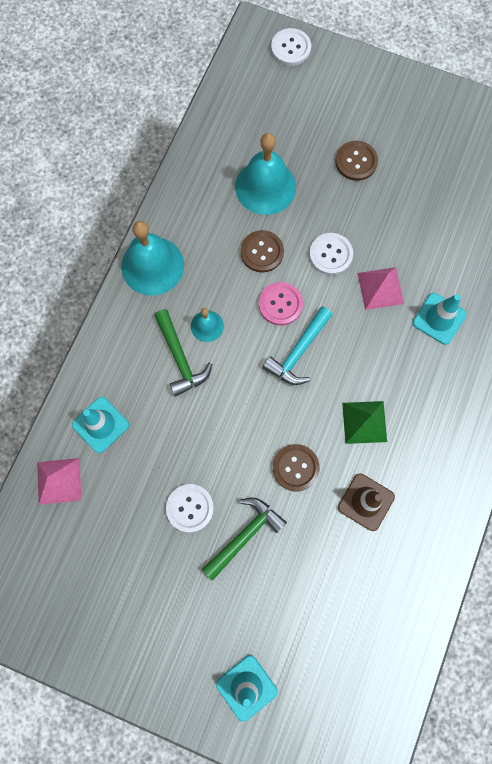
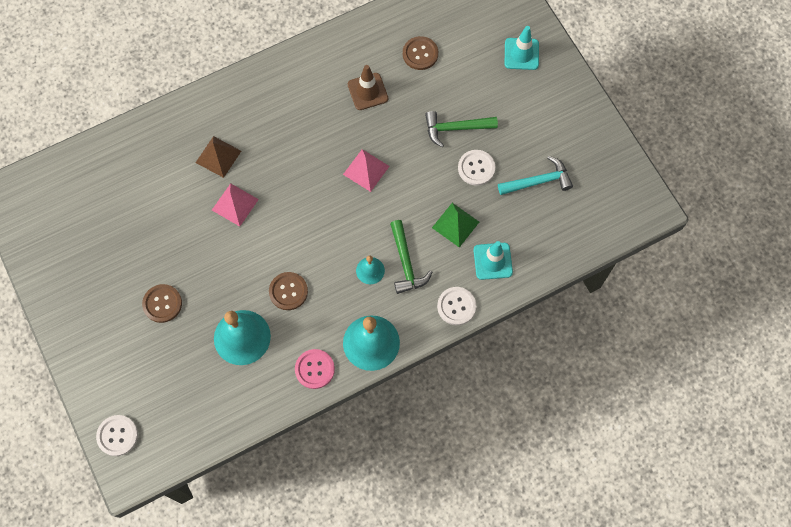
camera: 140 degrees left, 5 degrees down
pink pyramid [37,458,81,505] -> pink pyramid moved to [343,149,390,192]
green hammer [154,309,212,397] -> green hammer turned 150 degrees clockwise [390,220,433,294]
pink button [259,282,303,325] -> pink button moved to [295,349,335,389]
turquoise hammer [262,306,333,385] -> turquoise hammer moved to [498,156,573,195]
brown button [273,444,320,491] -> brown button moved to [403,36,438,70]
white button [309,233,353,275] -> white button moved to [437,287,476,325]
green pyramid [342,401,387,444] -> green pyramid moved to [432,203,479,247]
turquoise traffic cone [413,293,466,345] -> brown pyramid [195,136,241,178]

